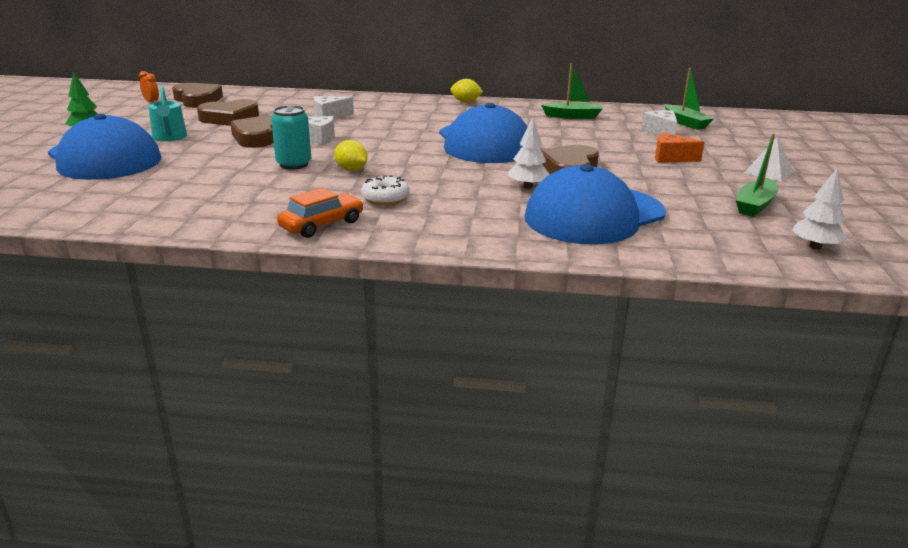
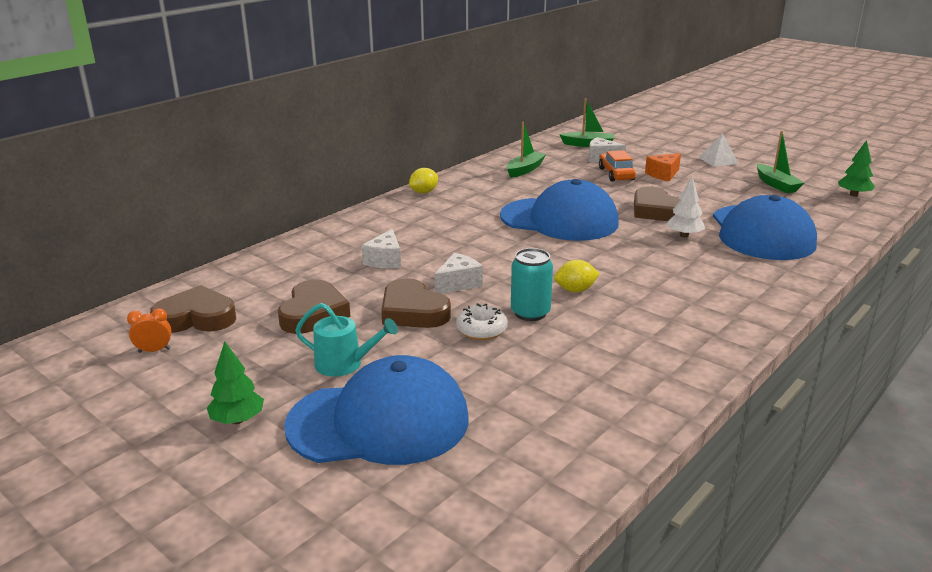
camera: 55 degrees left, 0 degrees up
orange car [277,188,364,238] -> orange car moved to [599,150,636,182]
white donut [361,175,410,206] -> white donut moved to [456,303,508,340]
white tree [792,167,847,250] -> green tree [838,140,875,197]

